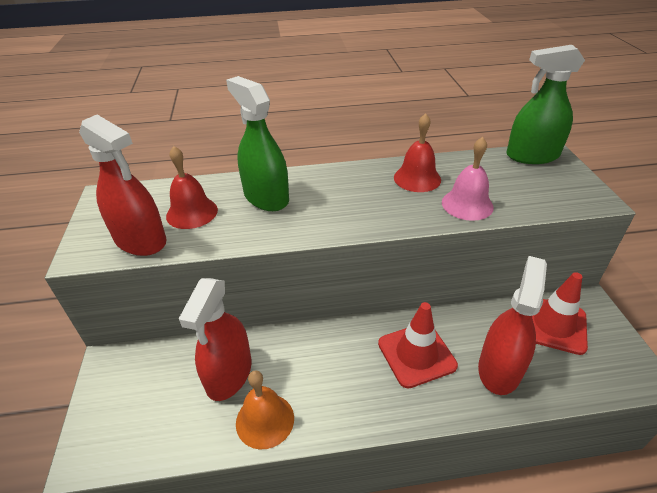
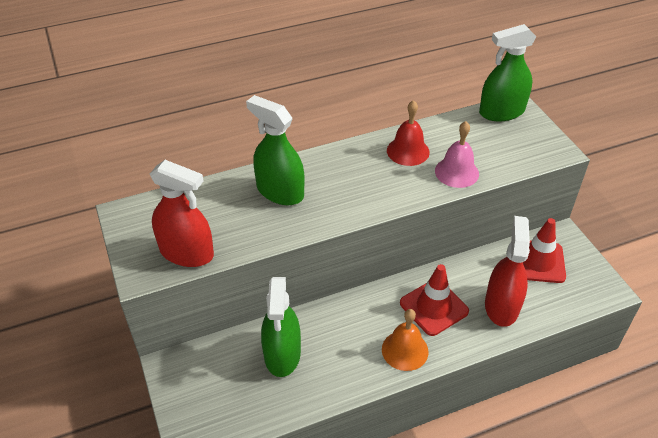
camera: 15 degrees left, 5 degrees up
red bell [166,146,218,229] -> none
red spray bottle [179,278,251,401] -> green spray bottle [261,277,301,377]
orange bell [236,370,294,449] -> orange bell moved to [382,309,429,371]

